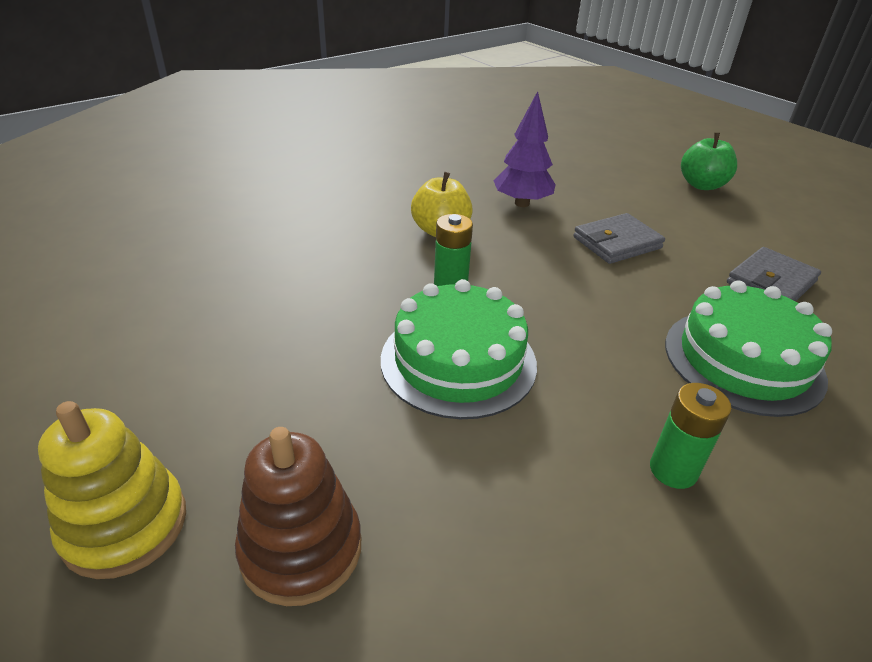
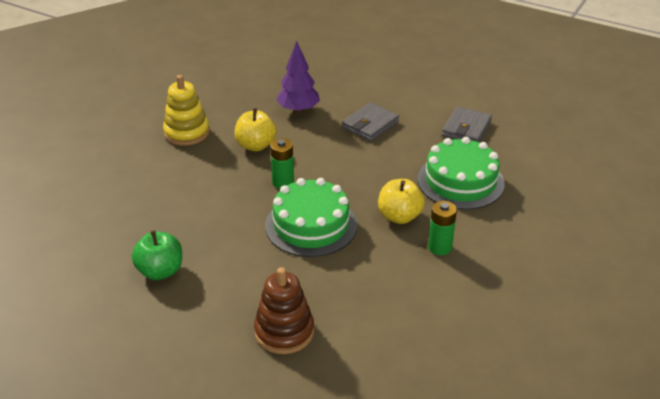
camera: 20 degrees left, 0 degrees up
yellow stacking toy [38,401,186,579] -> yellow stacking toy moved to [163,75,210,146]
green apple [681,133,737,190] -> green apple moved to [132,230,182,280]
none -> yellow apple [378,179,425,224]

